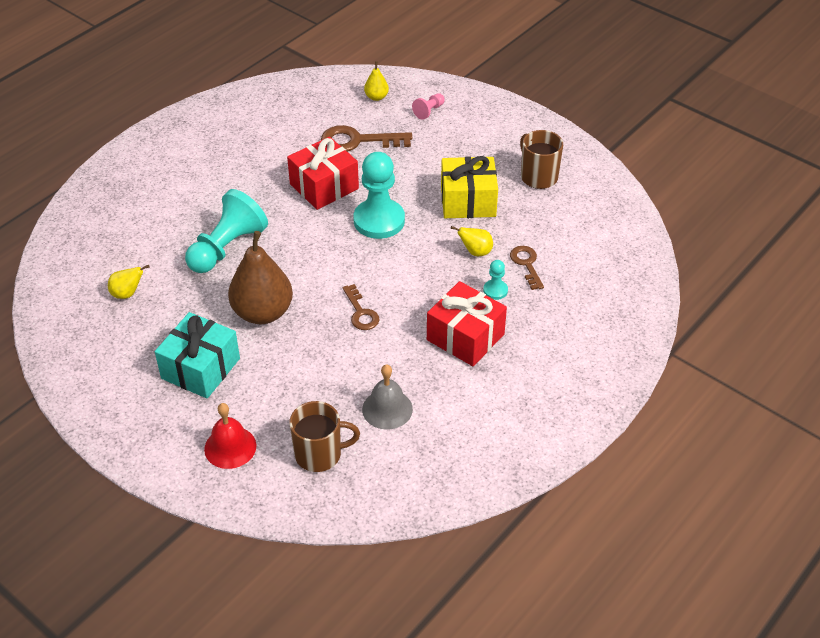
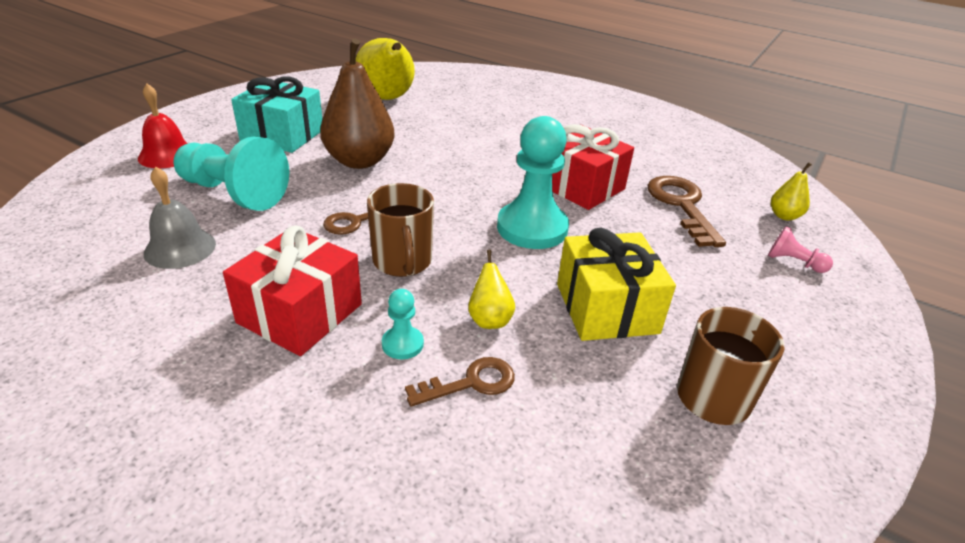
camera: 80 degrees right, 10 degrees down
yellow pear [108,265,150,299] -> yellow pear [356,38,415,100], size x2.15
turquoise pawn [185,189,268,273] -> turquoise pawn moved to [174,137,289,211]
brown mug [289,401,360,472] -> brown mug moved to [367,183,434,277]

